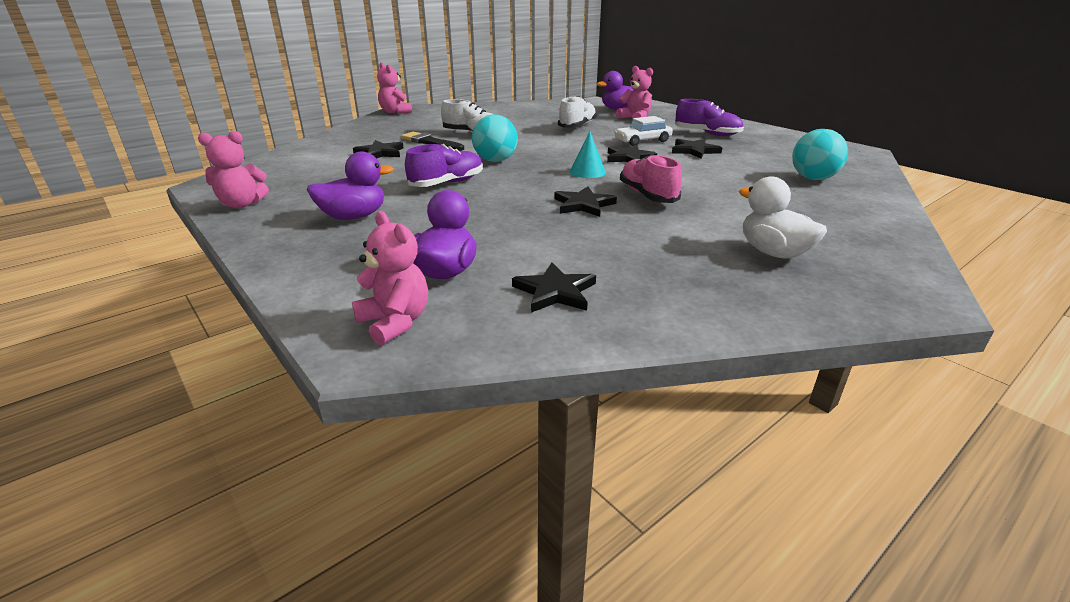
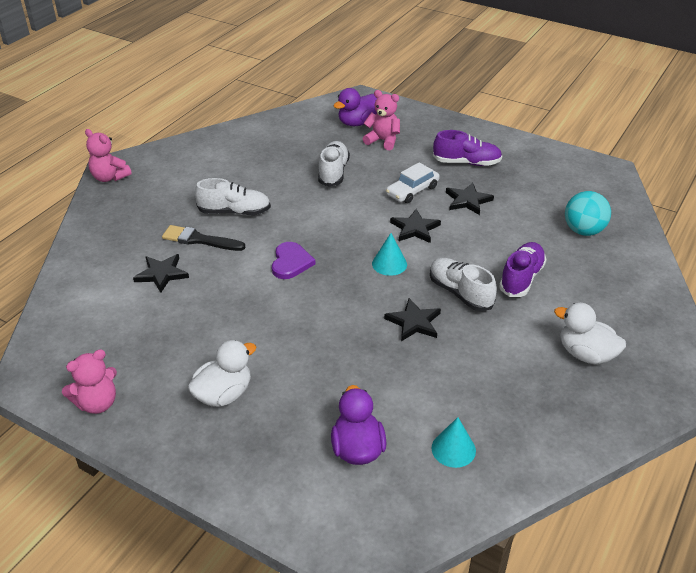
camera: 20 degrees left, 10 degrees up
purple duck [307,151,394,220] -> white duck [188,340,256,407]
pink teddy bear [352,211,428,345] -> none
purple shoe [405,144,483,187] -> purple shoe moved to [499,242,546,297]
turquoise ball [472,114,518,162] -> purple heart [272,242,315,279]
black star [512,263,596,313] -> turquoise cone [432,417,476,468]
pink shoe [620,154,682,203] -> white shoe [430,258,497,311]

